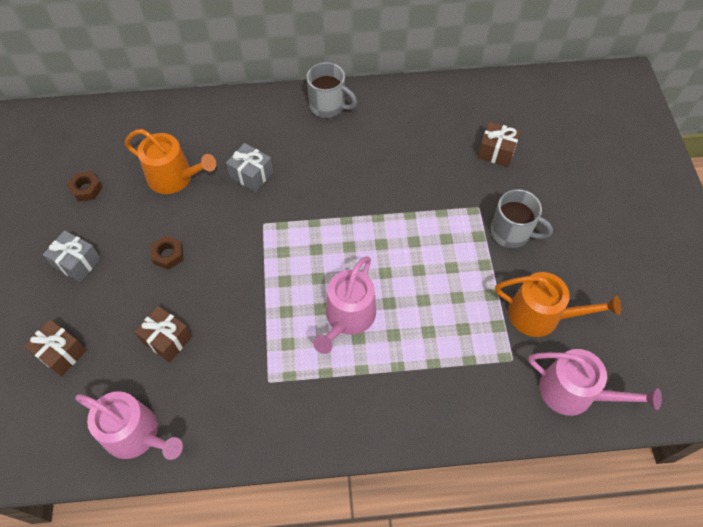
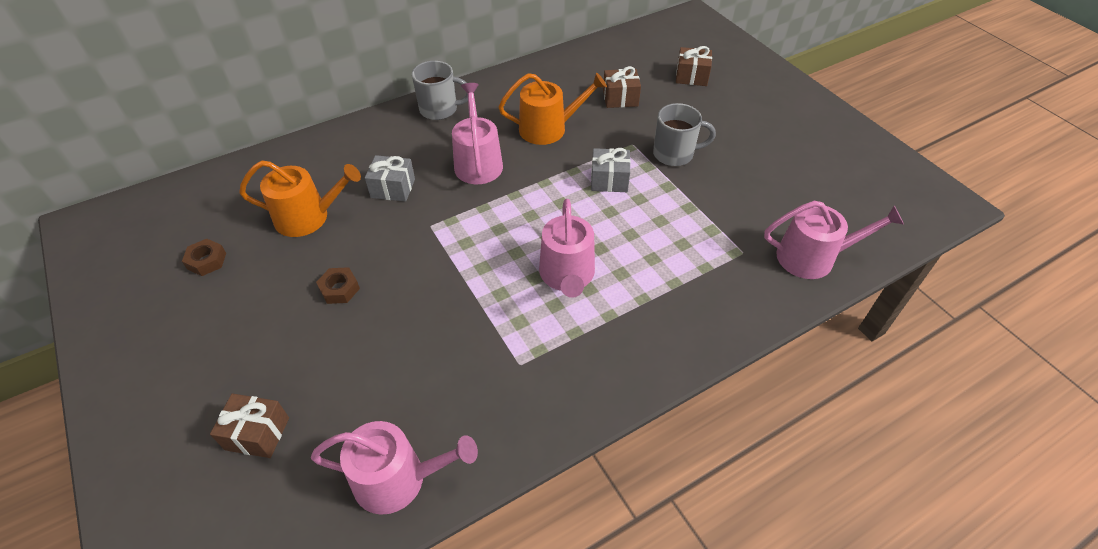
camera: 25 degrees left, 10 degrees down
grey gift [43,230,101,282] -> grey gift moved to [591,148,631,192]
brown gift [134,306,192,362] -> brown gift moved to [676,46,712,86]
orange watering can [495,272,621,337] -> orange watering can moved to [498,73,607,145]
none -> pink watering can [452,83,503,184]

